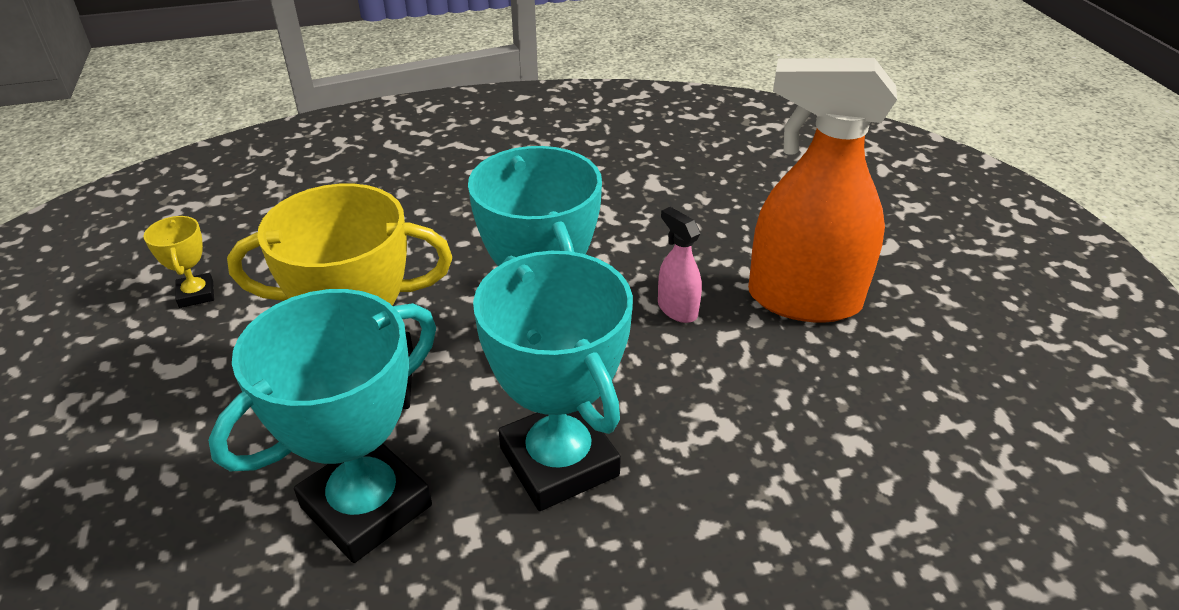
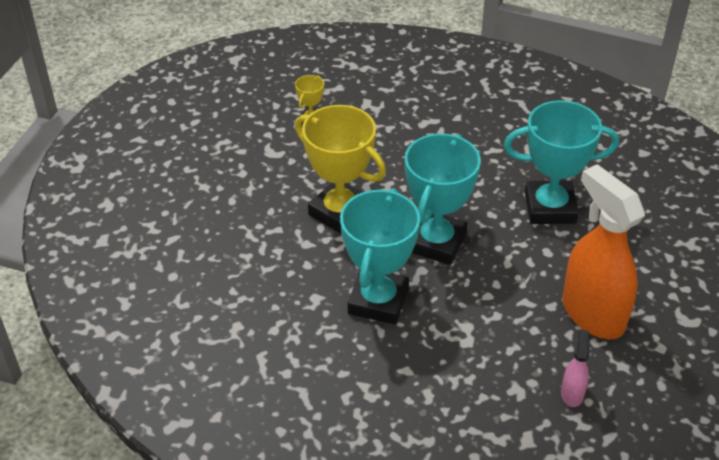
camera: 45 degrees right, 5 degrees up
turquoise trophy [208,289,436,563] -> turquoise trophy moved to [504,100,619,224]
pink spray bottle [658,207,702,323] -> pink spray bottle moved to [561,330,590,407]

